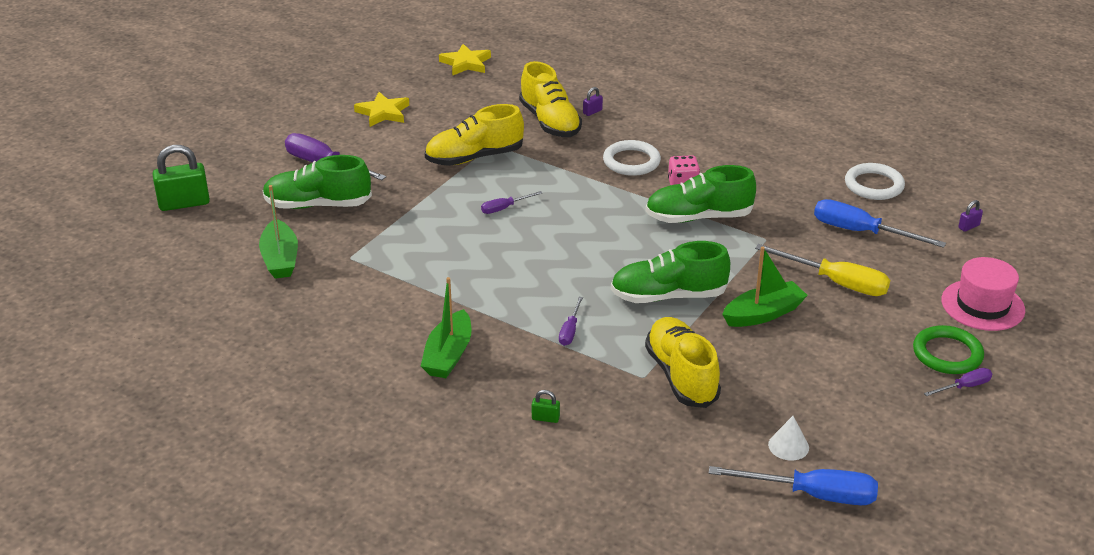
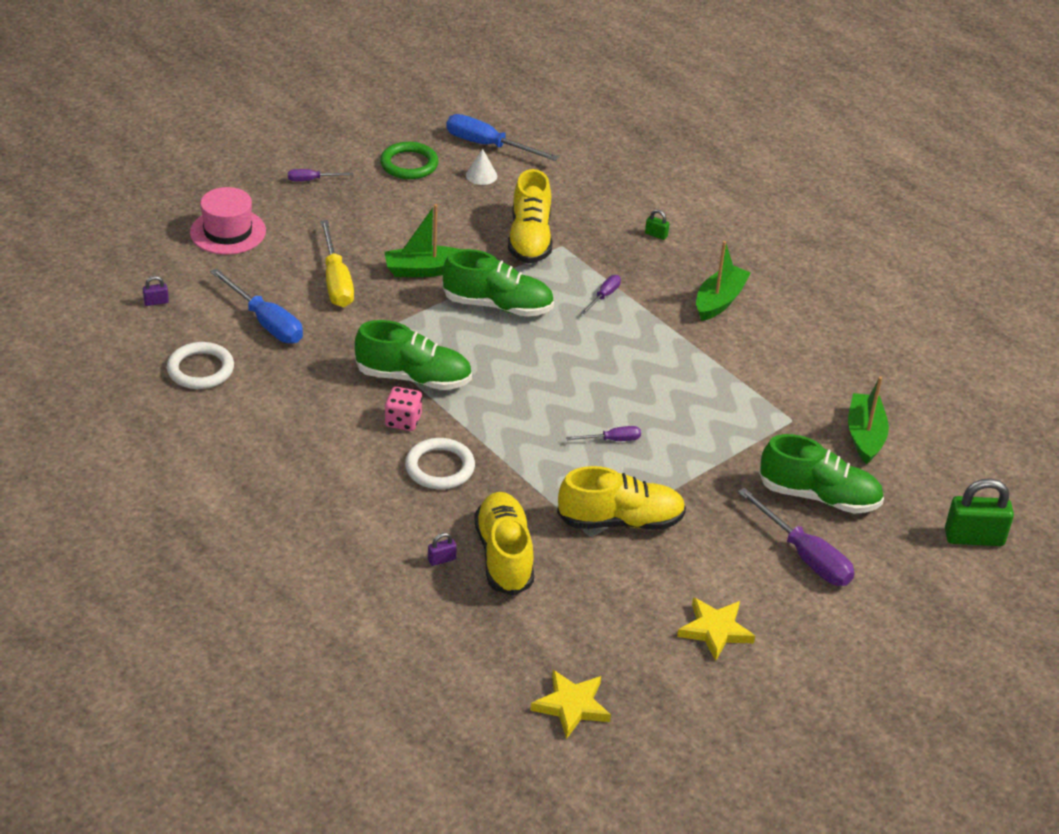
camera: 165 degrees left, 5 degrees up
yellow screwdriver [755,244,890,296] -> yellow screwdriver turned 150 degrees counterclockwise [320,220,354,307]
green ring [913,325,984,374] -> green ring moved to [380,142,439,179]

